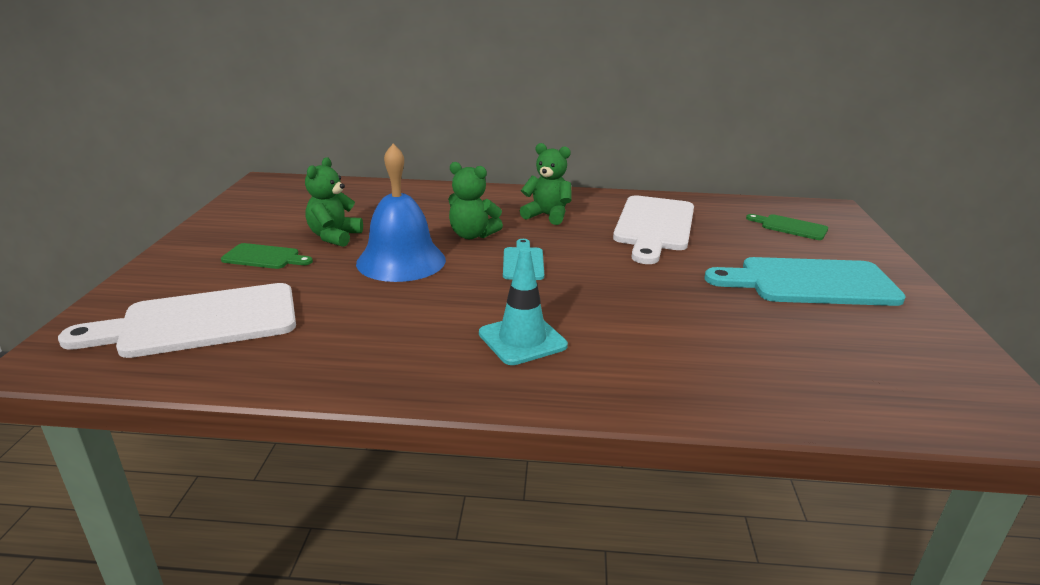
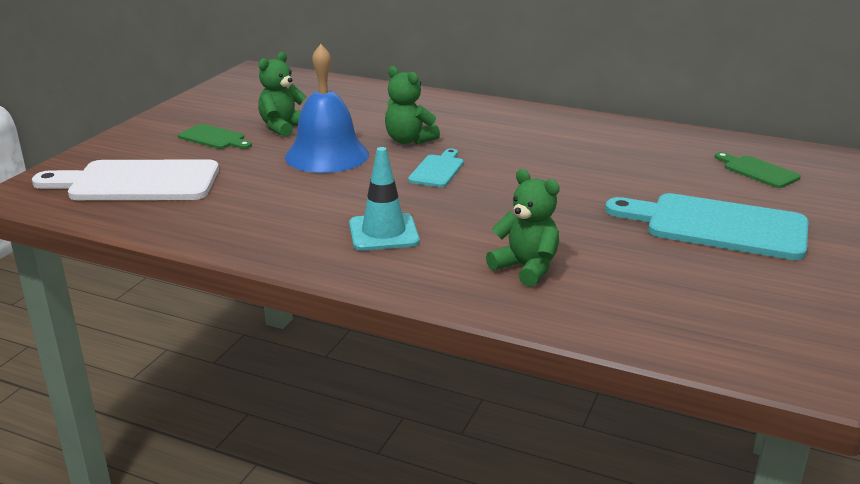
camera: 20 degrees right, 0 degrees up
green teddy bear [520,143,572,225] -> green teddy bear moved to [486,169,560,287]
white cutting board [613,195,694,264] -> none

